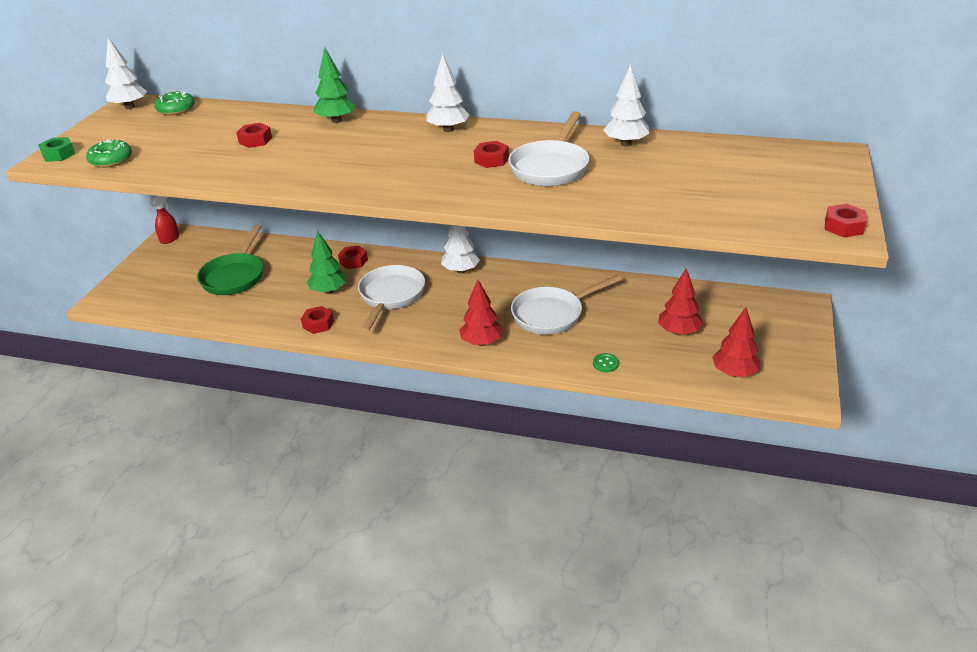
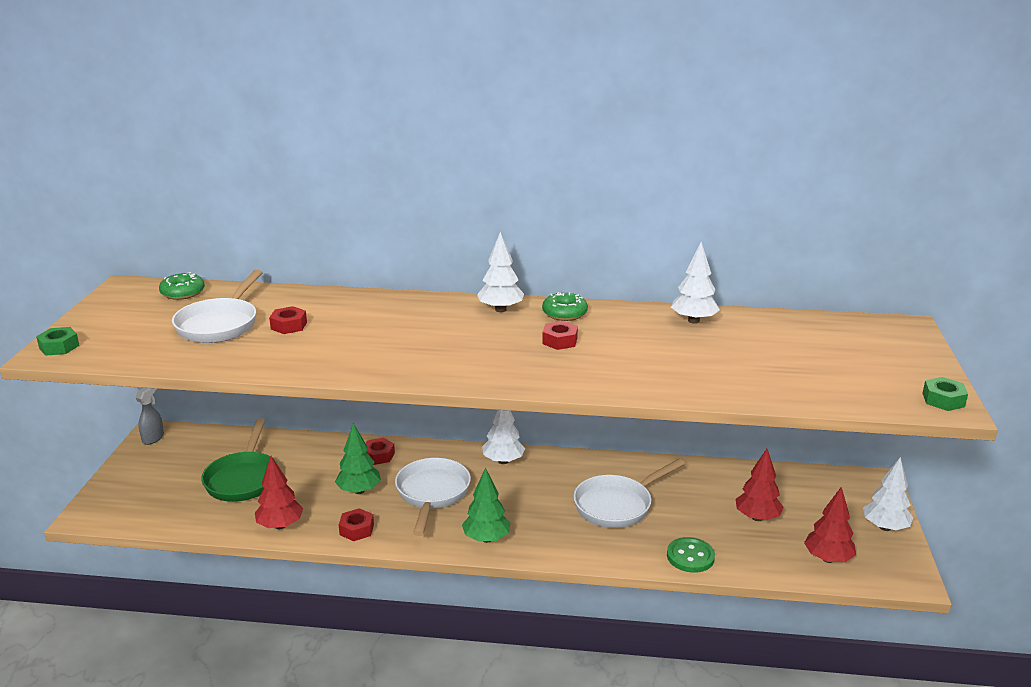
camera: 10 degrees left, 10 degrees down
green donut [86,139,132,168] -> green donut moved to [542,292,588,321]
white tree [105,38,147,109] -> white tree moved to [863,457,913,531]
red spray bottle [150,196,179,244] -> grey spray bottle [135,388,164,445]
green tree [314,47,356,123] -> green tree moved to [462,468,510,543]
red tree [459,279,503,346] -> red tree moved to [255,456,303,529]
white pan [508,111,589,186] -> white pan moved to [172,270,263,343]
green button [593,353,619,372] -> green button [667,537,715,573], size x1.67
red nut [825,204,867,237] -> green nut [922,377,968,411]

